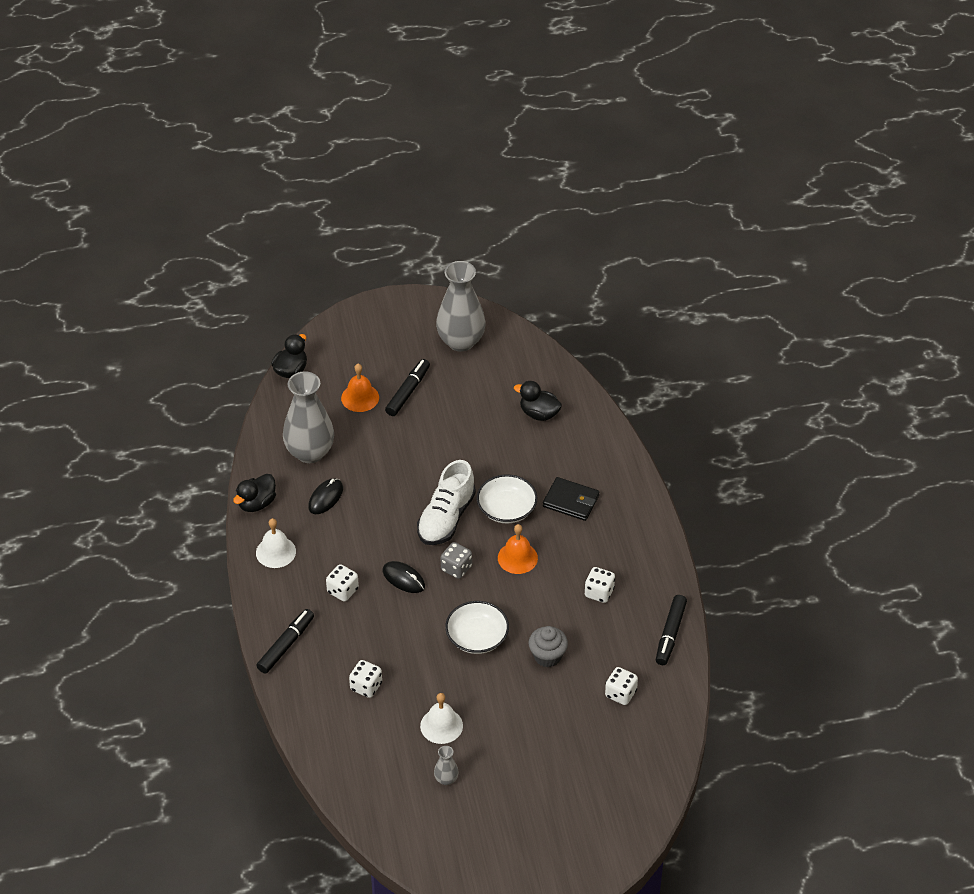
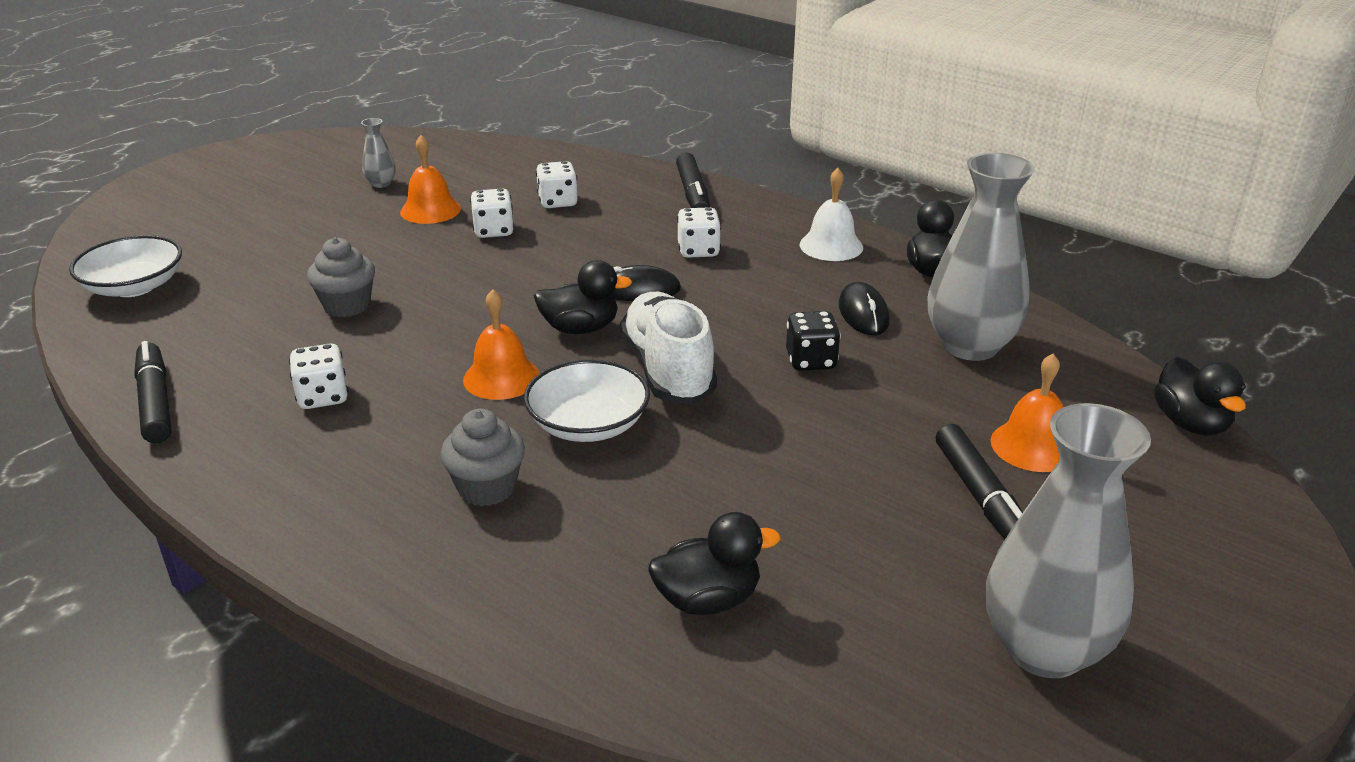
camera: 140 degrees right, 15 degrees down
white bell [420,693,463,744] -> orange bell [400,135,461,224]
grey dice [441,542,472,579] -> black duck [534,260,632,334]
white bowl [445,601,509,654] -> white bowl moved to [69,235,182,297]
black wallet [543,477,599,521] -> grey cupcake [440,409,525,506]
white dice [605,667,638,705] -> white dice moved to [470,189,514,238]
none -> black dice [786,311,841,371]

